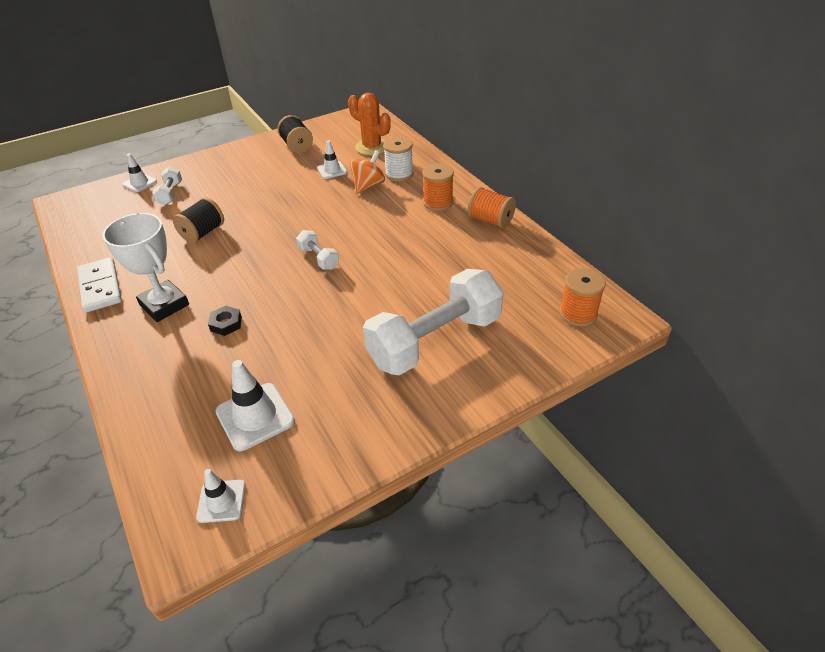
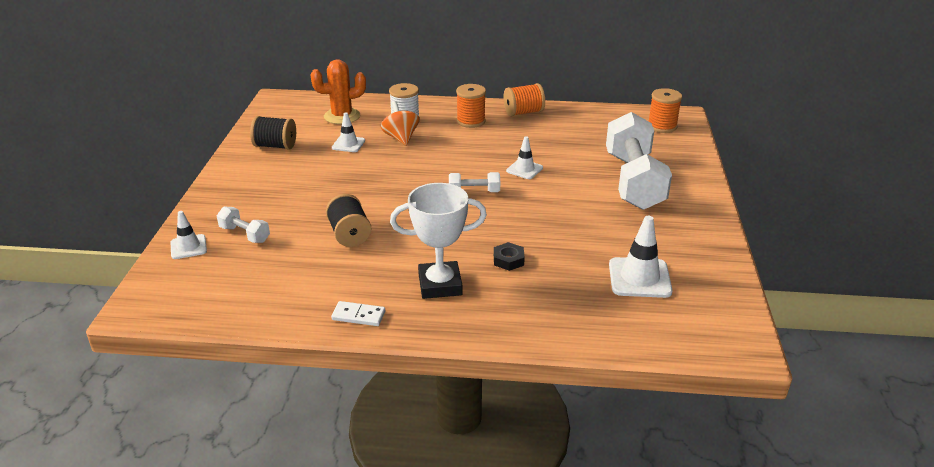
camera: 55 degrees left, 10 degrees down
white domino [77,257,122,312] -> white domino [331,301,385,326], size x0.59
white traffic cone [196,469,246,523] -> white traffic cone moved to [506,136,543,179]

